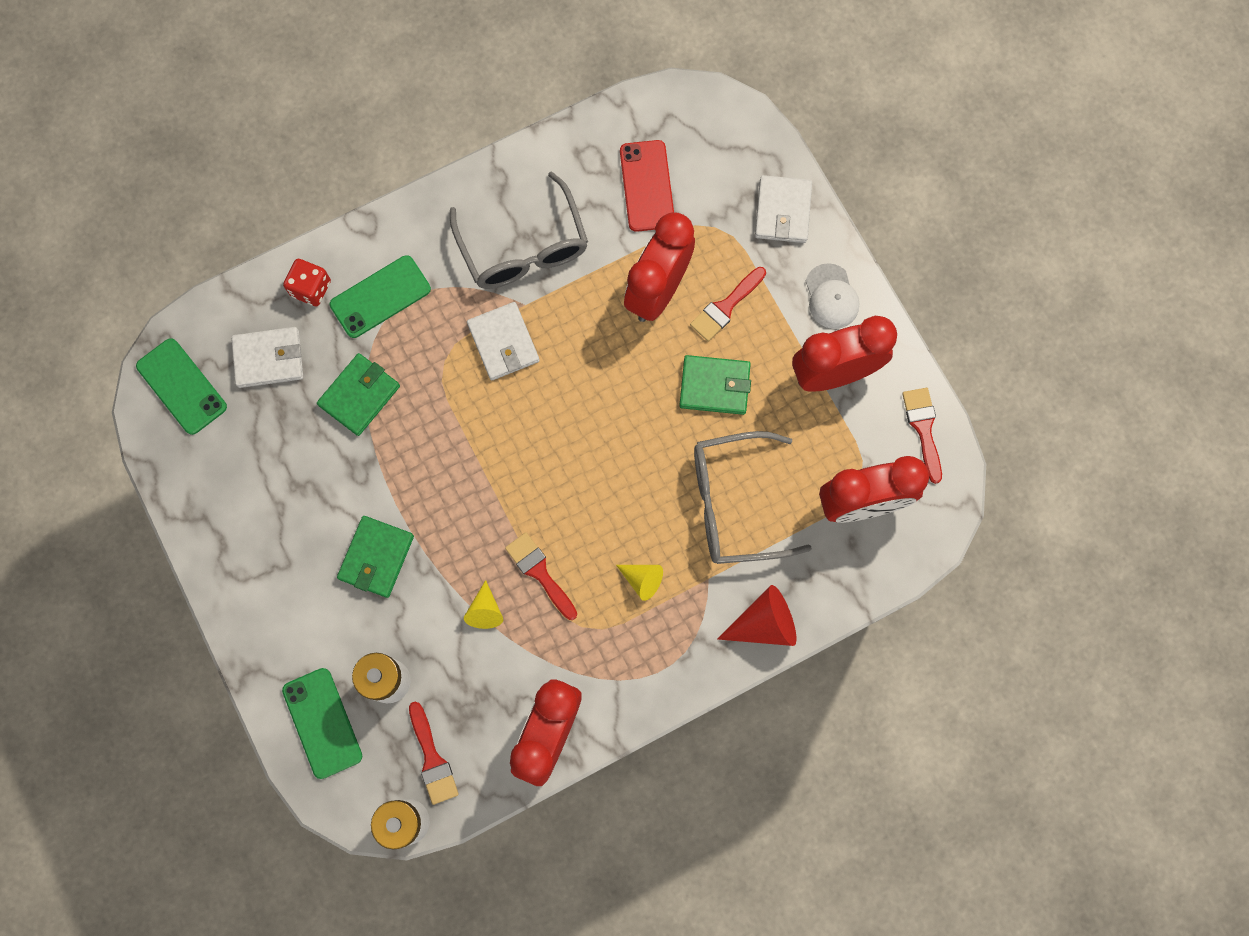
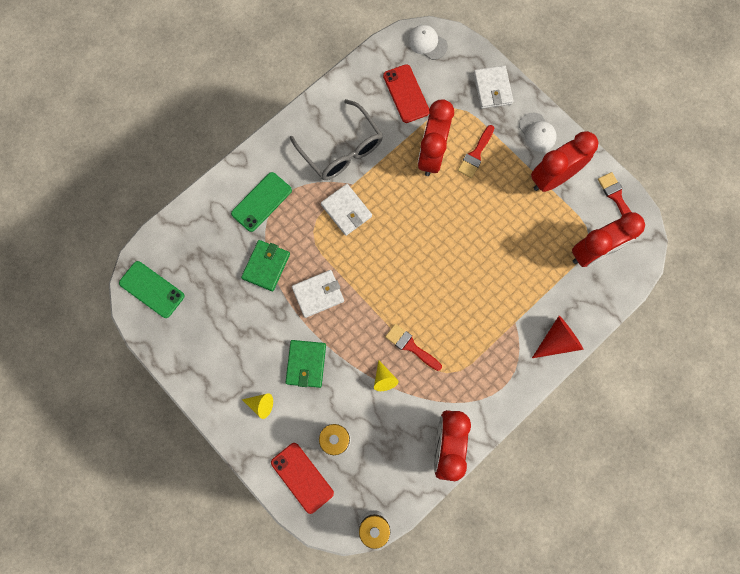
camera: 15 degrees left, 0 degrees up
white wallet [231,327,303,388] -> white wallet moved to [292,270,344,318]
green phone [282,668,362,779] -> red phone [271,443,334,514]
red dice [283,259,331,306] -> none
red brush [409,702,459,805] -> none
yellow cone [616,565,663,601] -> yellow cone moved to [242,393,273,419]
green wallet [679,355,751,415] -> none
grey glasses [694,431,812,564] -> none
none -> white cap [408,25,448,60]

